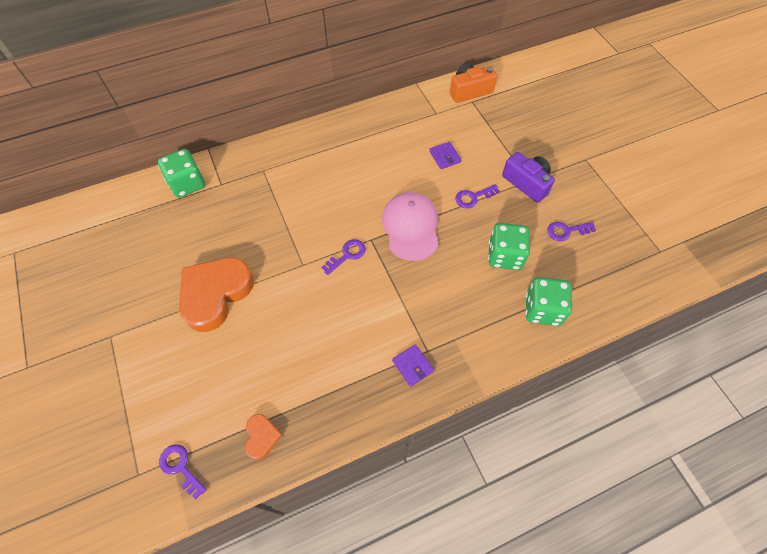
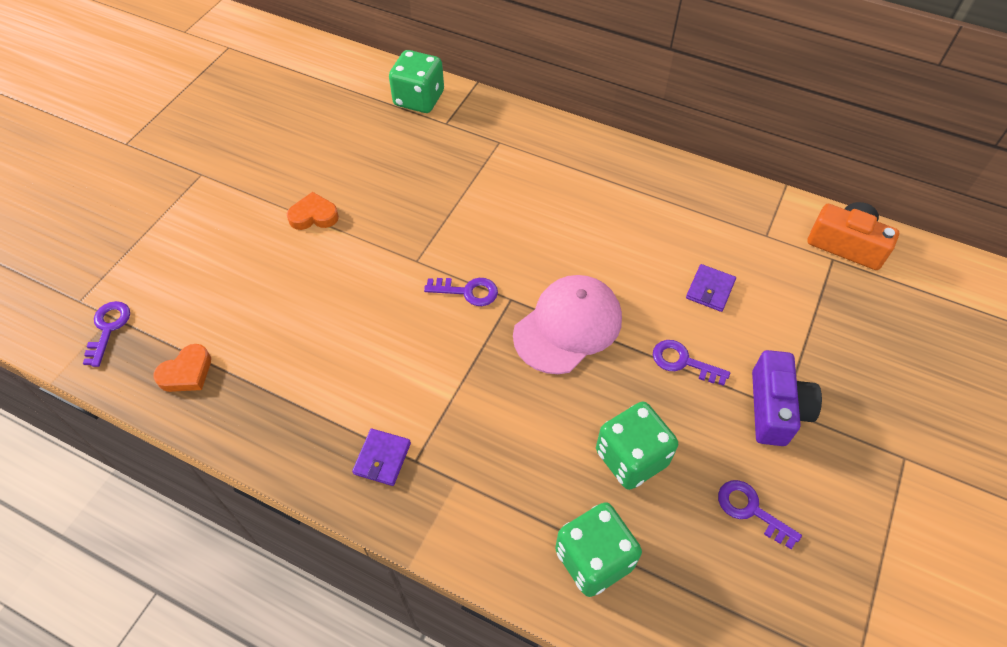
camera: 50 degrees right, 5 degrees down
orange heart [179,258,254,332] -> orange heart [287,192,339,230], size x0.47

